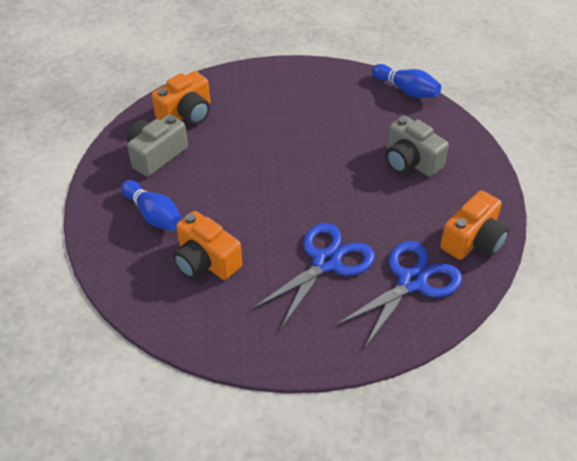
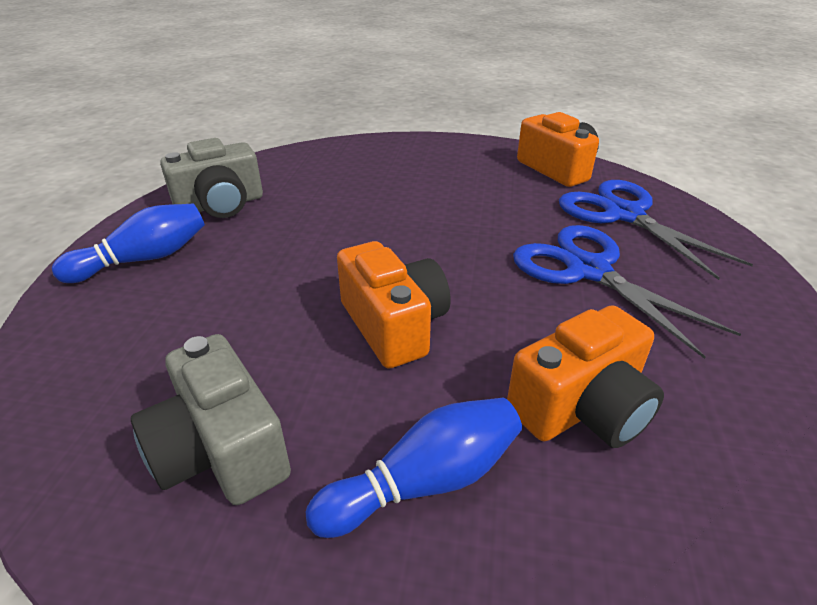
camera: 75 degrees left, 10 degrees down
orange camera [152,71,210,125] -> orange camera moved to [337,241,451,369]
blue bowling pin [372,64,441,98] -> blue bowling pin moved to [52,203,205,283]
grey camera [386,116,449,177] -> grey camera moved to [160,138,263,218]

